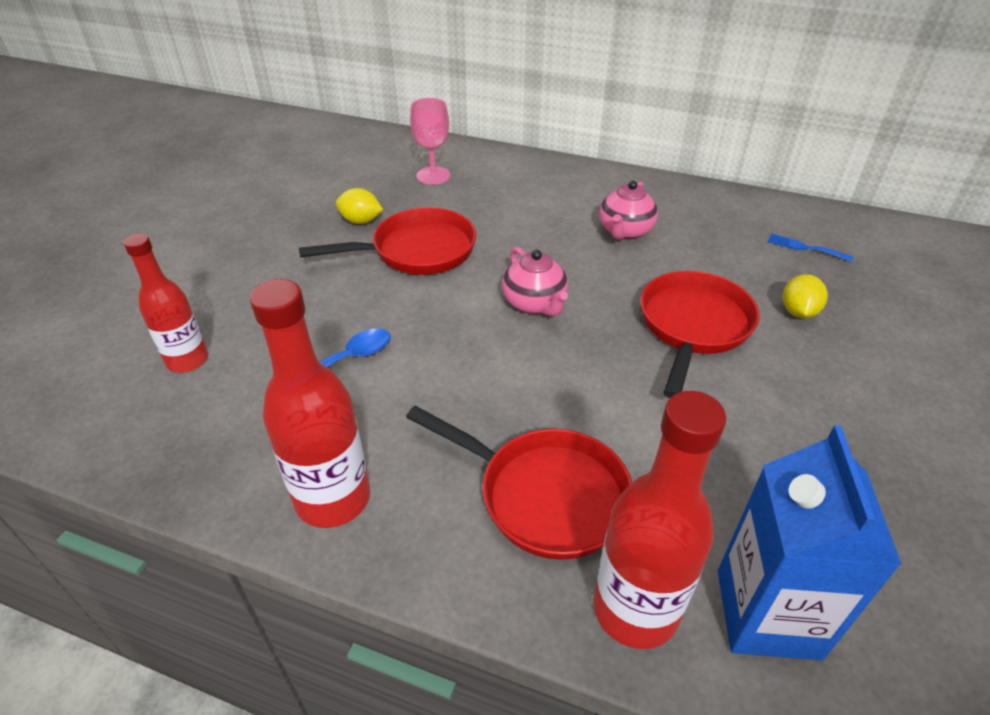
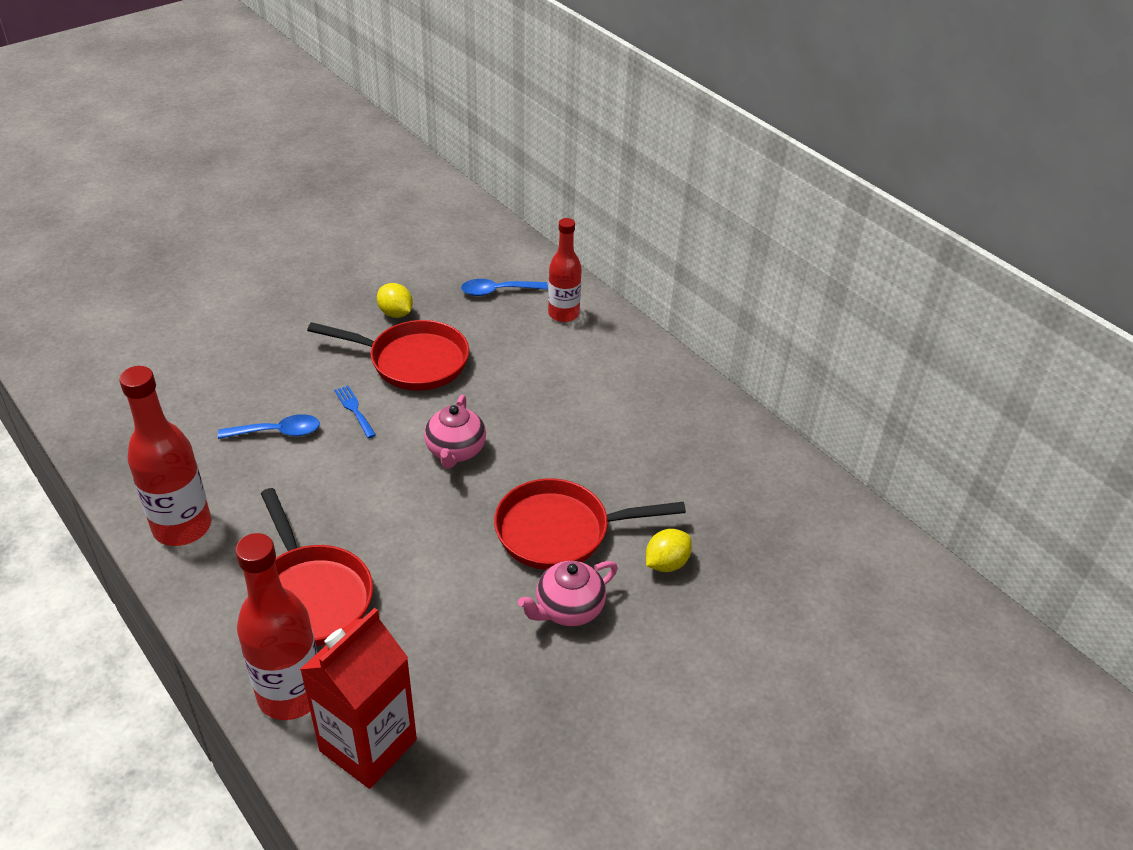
camera: 30 degrees right, 0 degrees up
red bottle [123,234,208,373] -> red bottle moved to [548,218,582,322]
pink goblet [410,98,450,185] -> blue spoon [461,279,548,296]
pink teapot [599,181,658,240] -> pink teapot moved to [518,561,618,626]
red pan [640,271,760,398] -> red pan turned 150 degrees counterclockwise [494,479,686,570]
blue carton [718,425,902,660] -> red carton [300,608,417,789]
blue fork [768,234,854,262] -> blue fork moved to [334,386,376,438]

